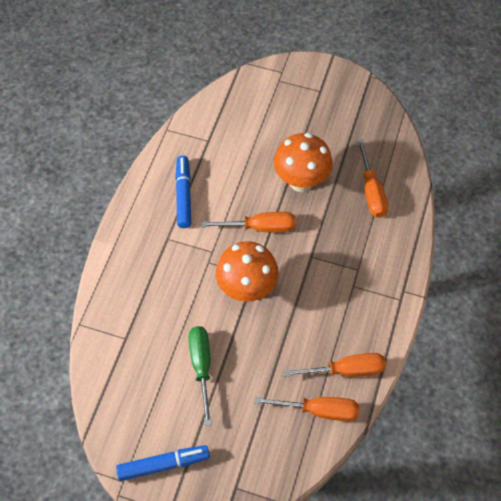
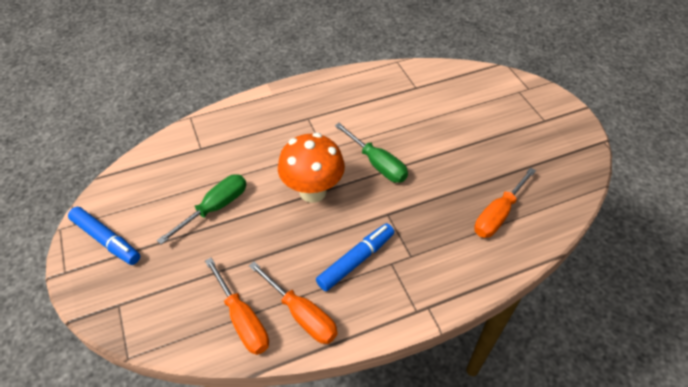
camera: 50 degrees right, 10 degrees down
blue marker [175,156,191,228] -> blue marker moved to [316,223,394,291]
orange screwdriver [201,212,295,232] -> green screwdriver [335,123,408,183]
orange mushroom [274,133,333,192] -> none

